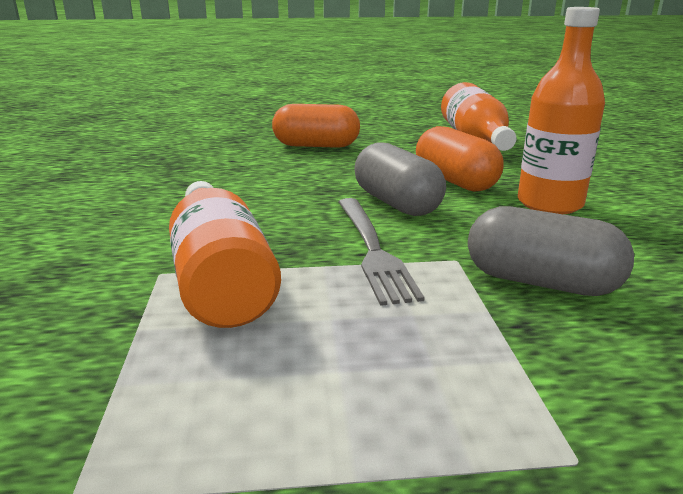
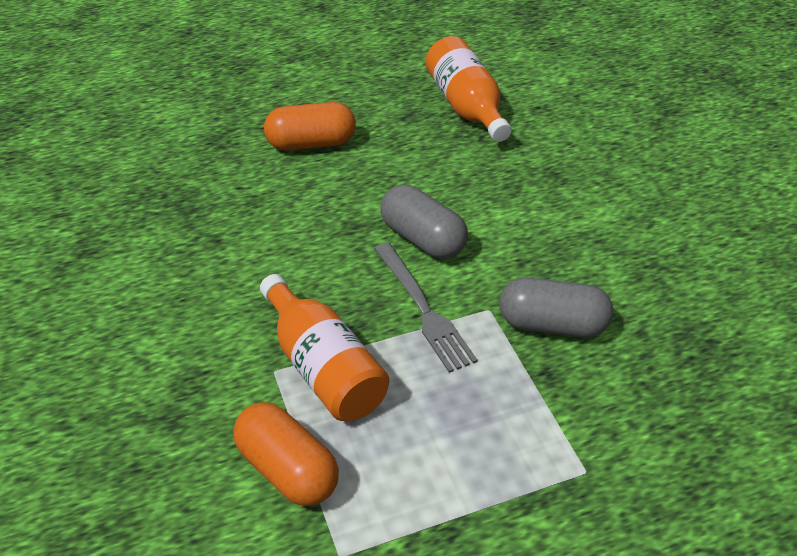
camera: 15 degrees left, 20 degrees up
orange capsule [416,126,504,191] -> orange capsule moved to [233,402,339,506]
orange bottle [518,7,605,214] -> none

